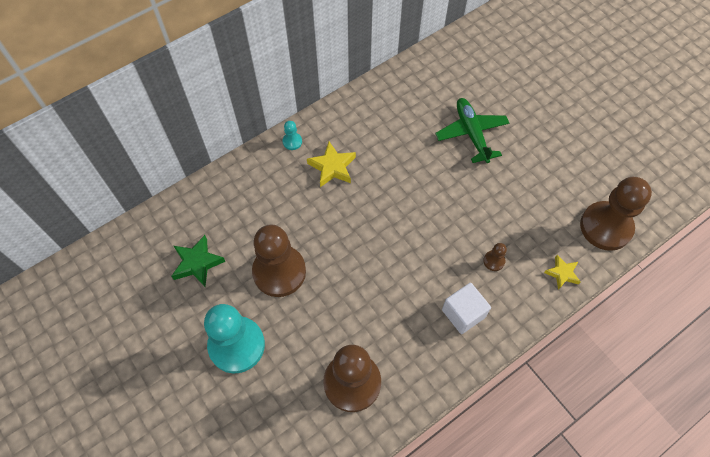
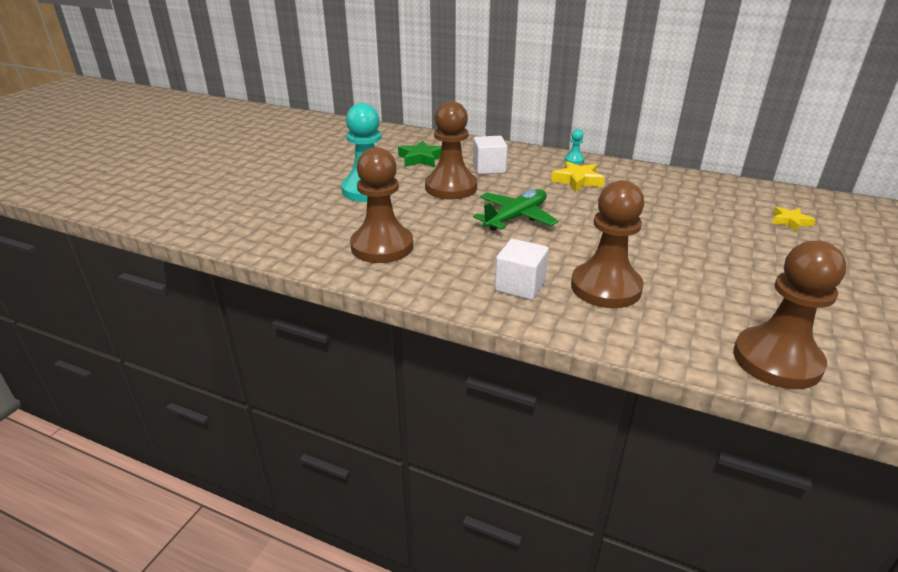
camera: 60 degrees right, 30 degrees down
green plane [435,98,509,163] -> green plane moved to [473,189,558,231]
brown pawn [483,243,507,271] -> brown pawn [571,180,644,308], size x2.46
yellow star [544,255,581,290] -> yellow star moved to [772,207,816,231]
none -> white cube [473,136,507,174]

